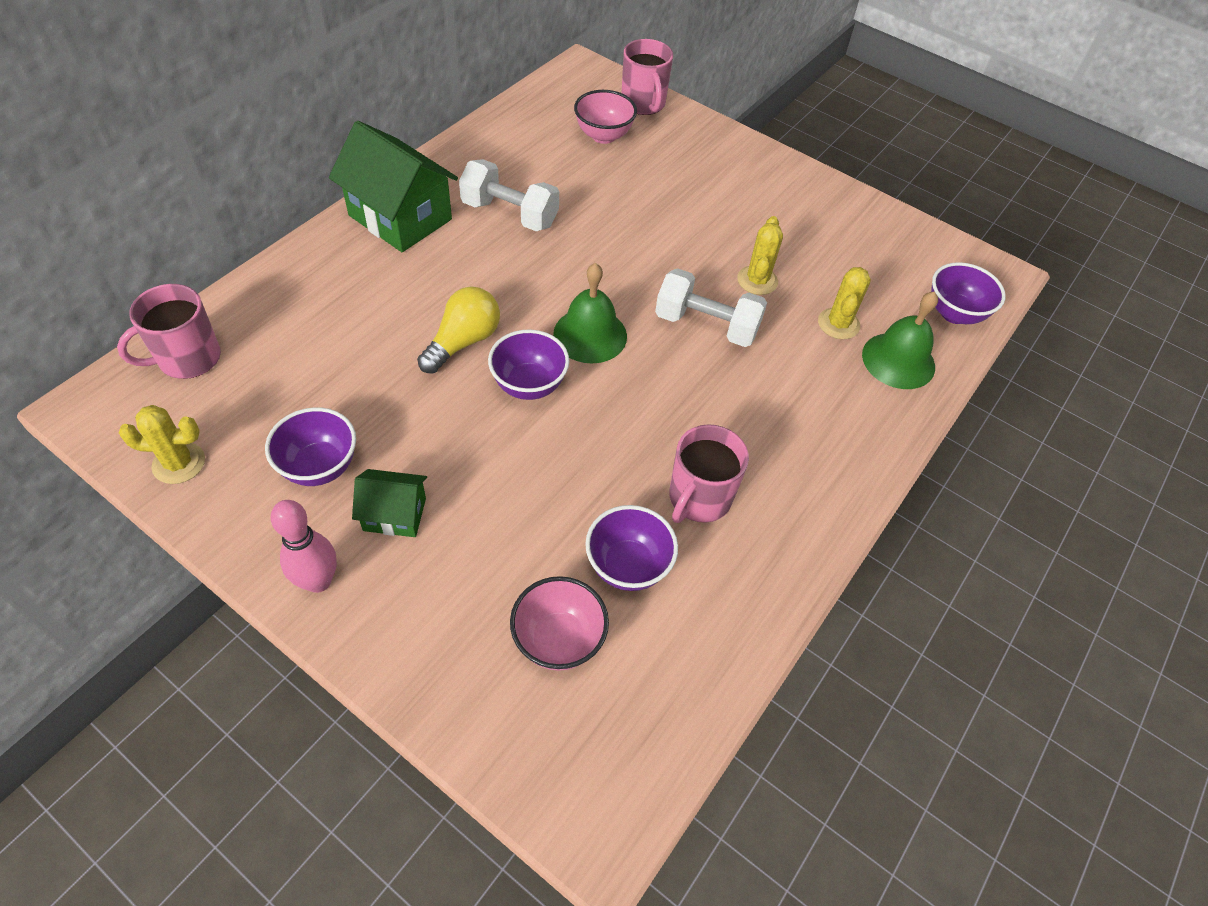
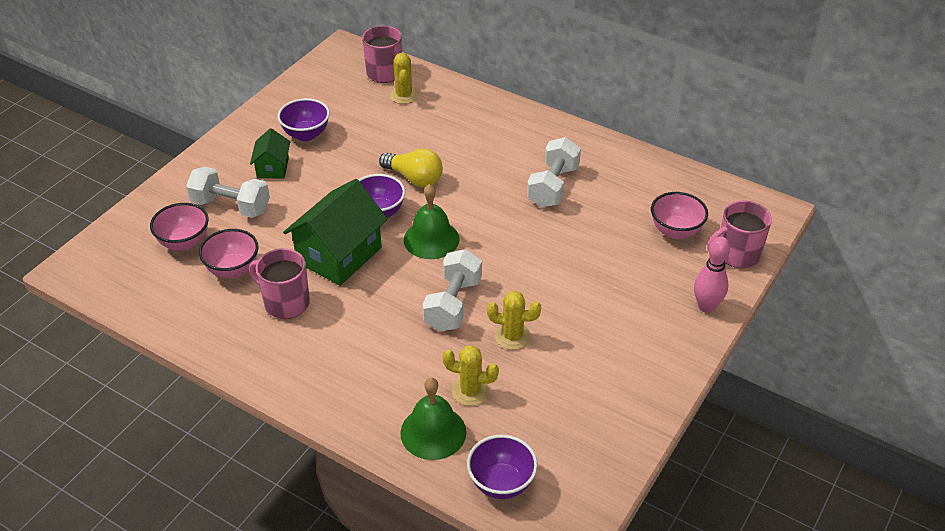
camera: 90 degrees right, 10 degrees down
yellow cactus [119,405,205,484] -> yellow cactus moved to [390,53,418,104]
pink bowling pin [271,500,337,593] -> pink bowling pin moved to [694,236,730,313]
green house [329,121,458,252] -> green house moved to [283,179,388,286]
purple bowl [585,505,678,591] -> pink bowl [199,229,259,278]
none -> white dumbbell [186,166,270,218]

